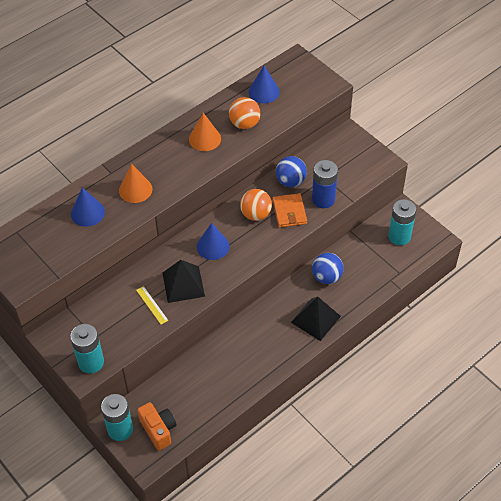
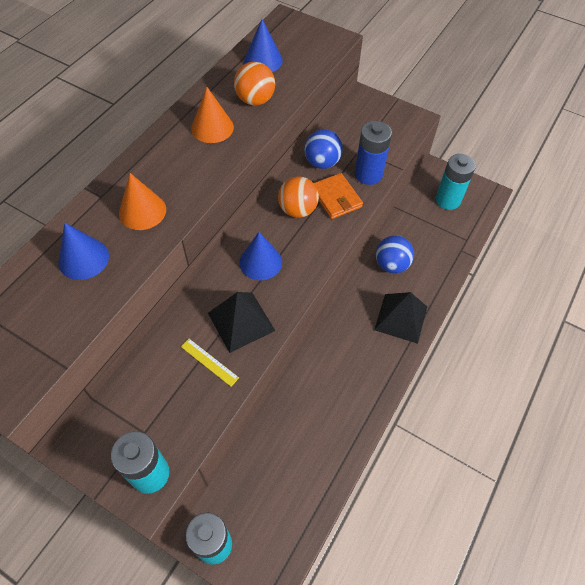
camera: 20 degrees left, 5 degrees up
orange camera [137,402,176,450] -> none

